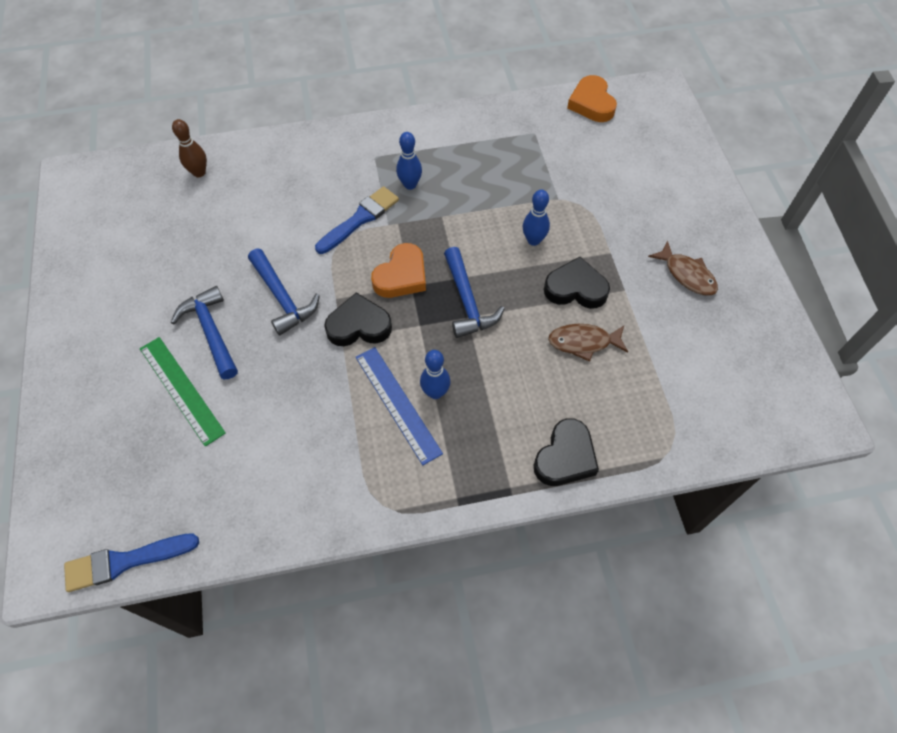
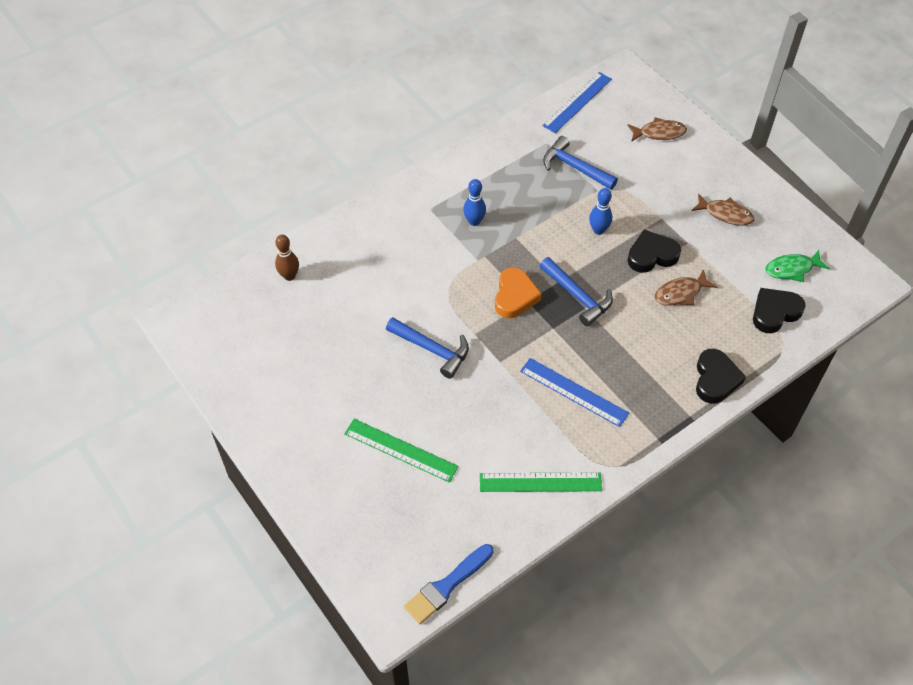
camera: 25 degrees left, 5 degrees down
blue hammer [171,286,238,379] -> blue hammer moved to [543,136,618,190]
blue brush [315,186,399,254] -> none
black heart [324,293,392,346] -> black heart moved to [753,288,806,333]
blue bowling pin [420,350,450,399] -> none
orange heart [567,75,617,122] -> blue ruler [542,72,612,133]
none -> green ruler [480,473,602,492]
none -> brown fish [627,117,687,142]
none -> green fish [765,250,830,282]

